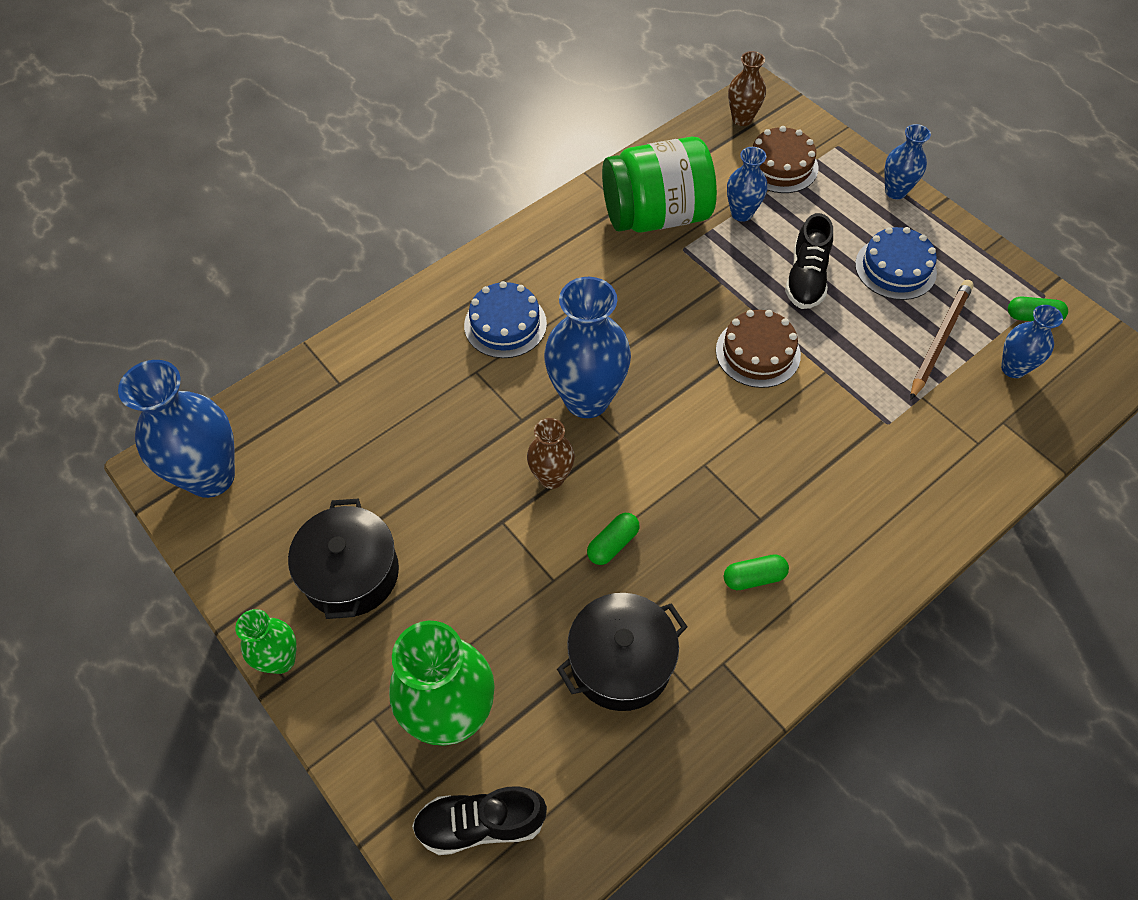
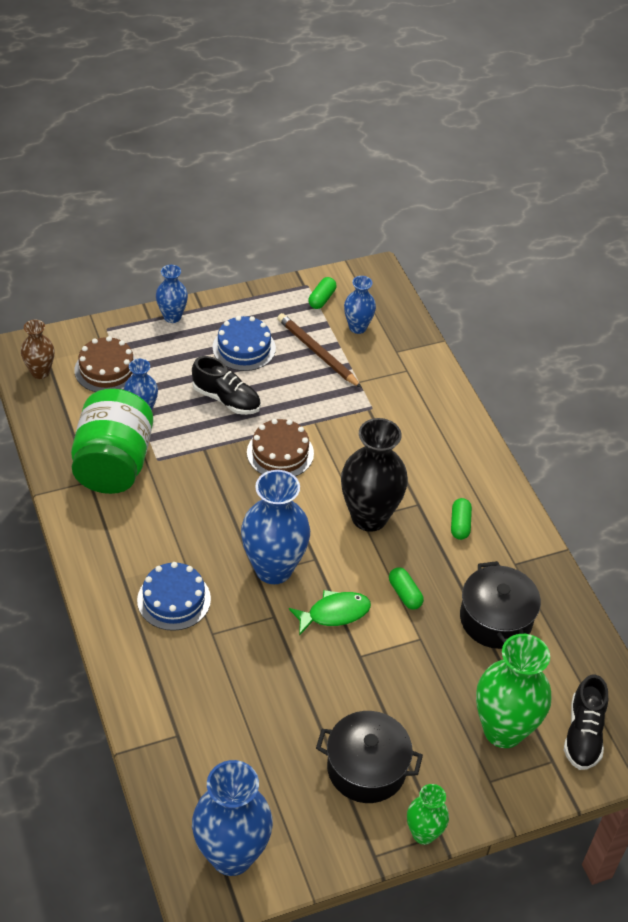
camera: 75 degrees left, 10 degrees down
brown vase [527,418,575,489] -> green fish [289,590,371,636]
none -> black vase [341,418,408,532]

